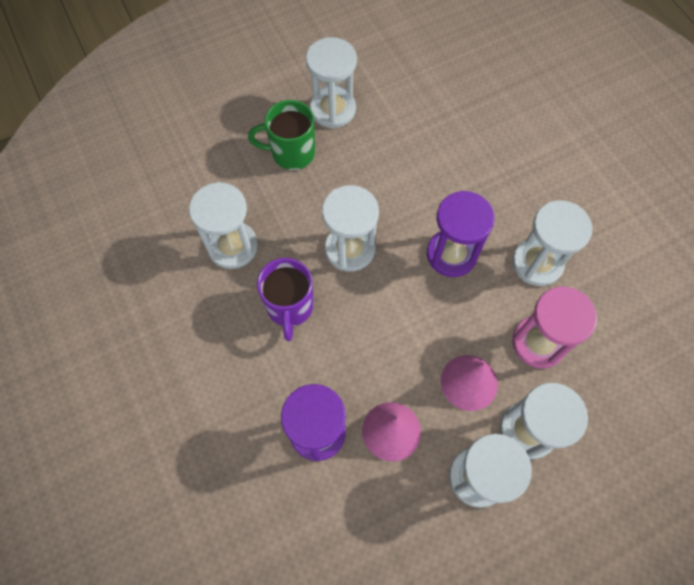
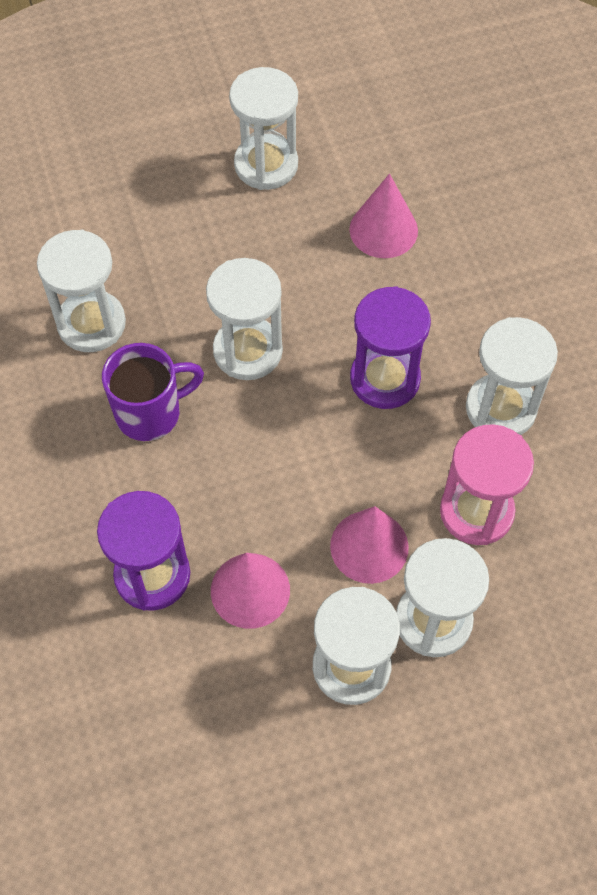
camera: 10 degrees right, 5 degrees down
green mug [248,100,315,170] -> none
purple mug [257,258,314,341] -> purple mug turned 120 degrees counterclockwise [102,343,204,441]
none -> pink cone [349,174,418,258]

